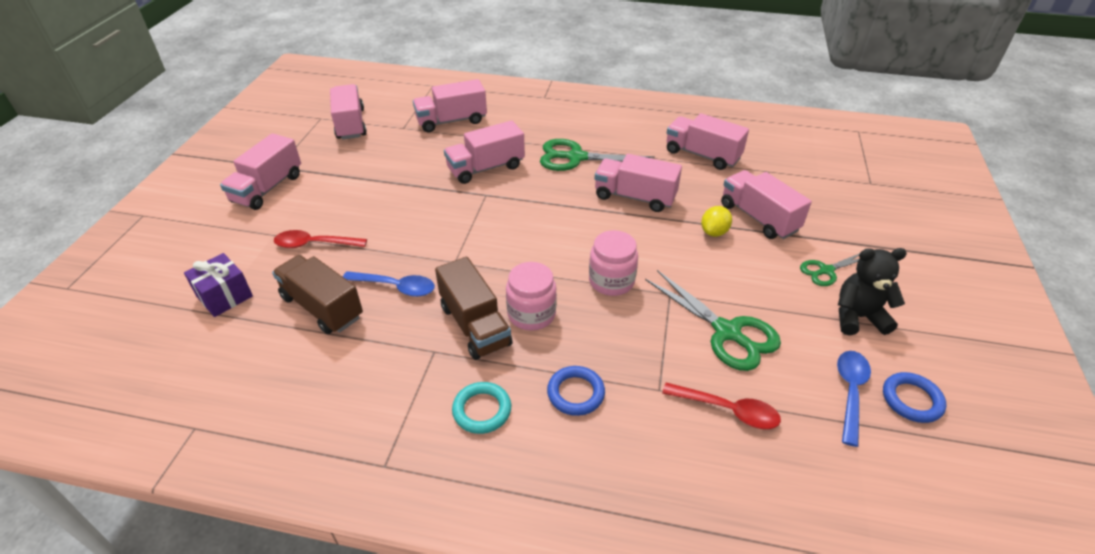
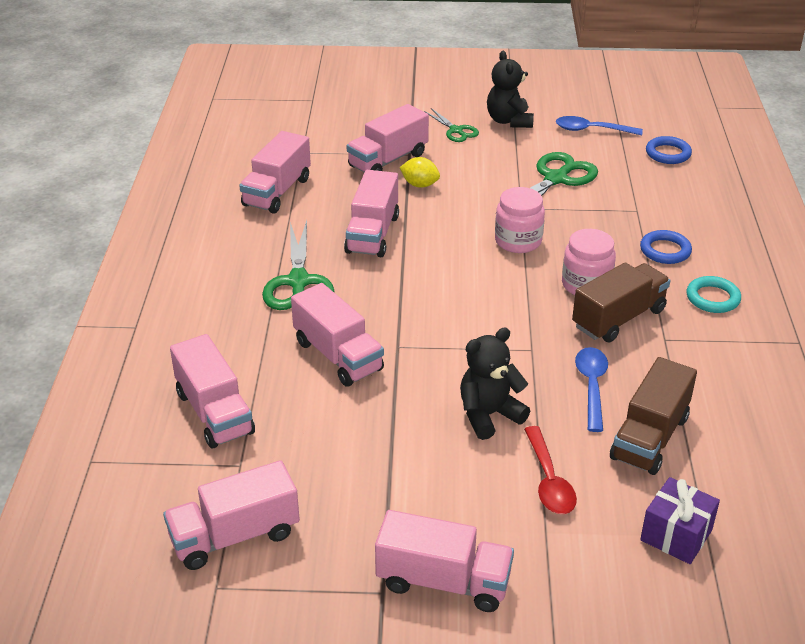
camera: 100 degrees left, 5 degrees down
red spoon [662,382,781,429] -> none
blue ring [883,372,946,423] -> blue ring moved to [646,136,692,164]
none -> black teddy bear [460,327,530,440]

